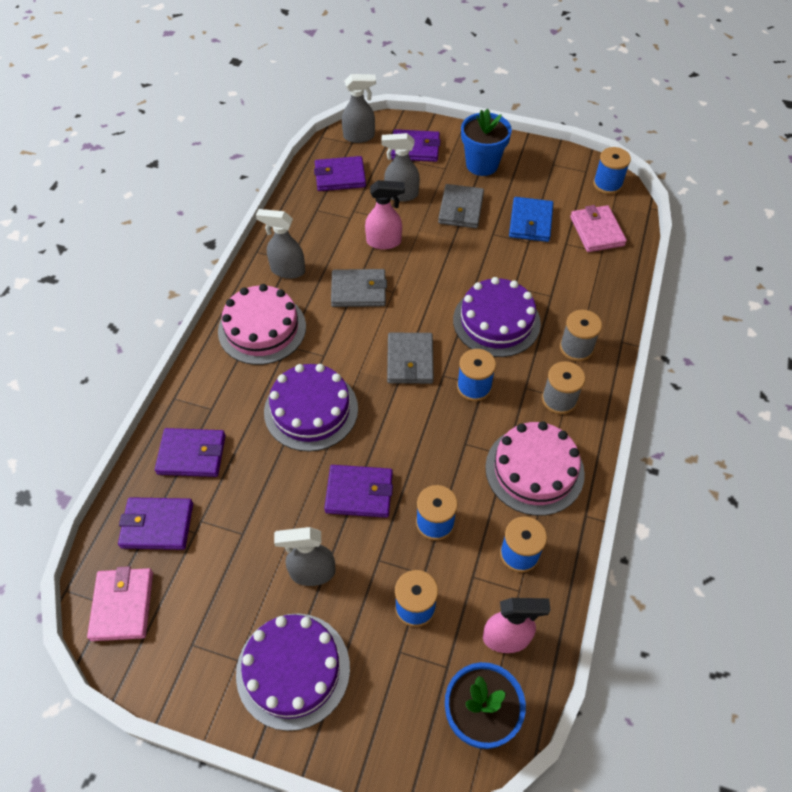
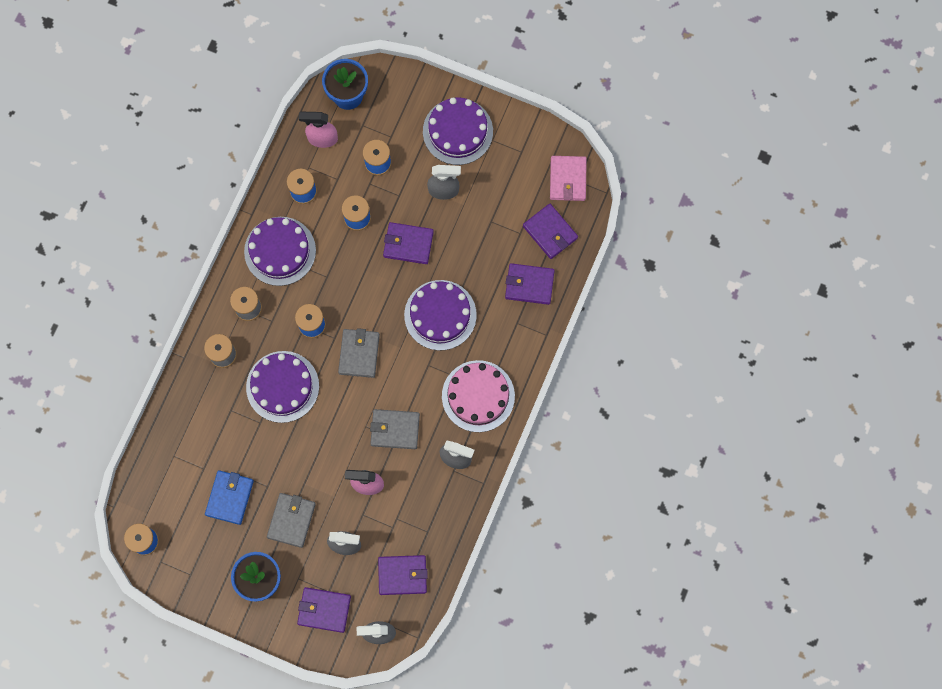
camera: 175 degrees left, 20 degrees up
purple wallet [118,497,193,550] -> purple wallet turned 45 degrees clockwise [523,204,578,259]
pink cake [485,421,585,516] -> purple cake [244,217,316,286]
pink wallet [570,205,627,252] -> none

